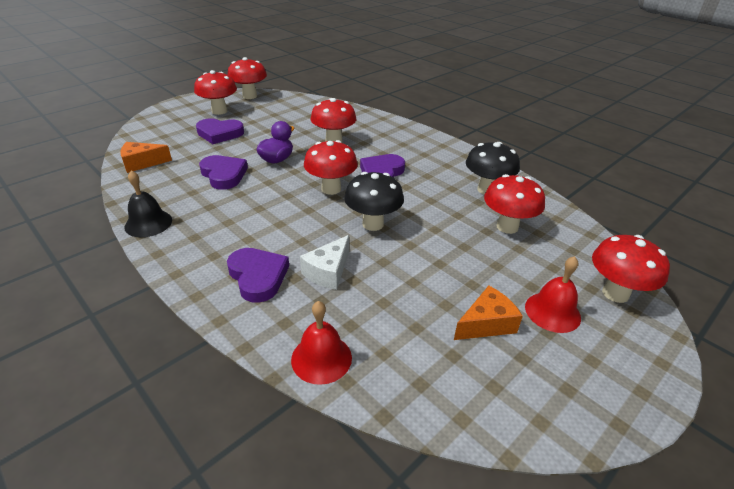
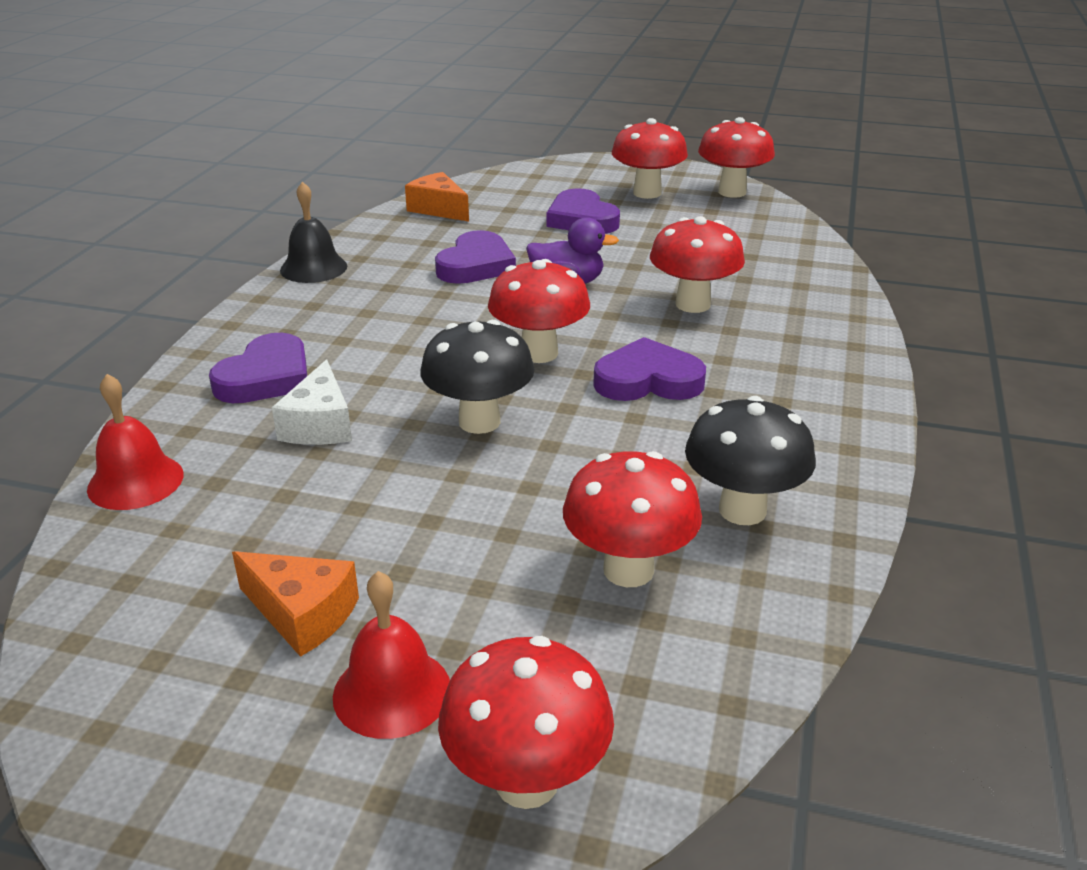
camera: 60 degrees right, 5 degrees down
white cheese [300,235,349,290] -> white cheese turned 90 degrees counterclockwise [272,359,352,445]

